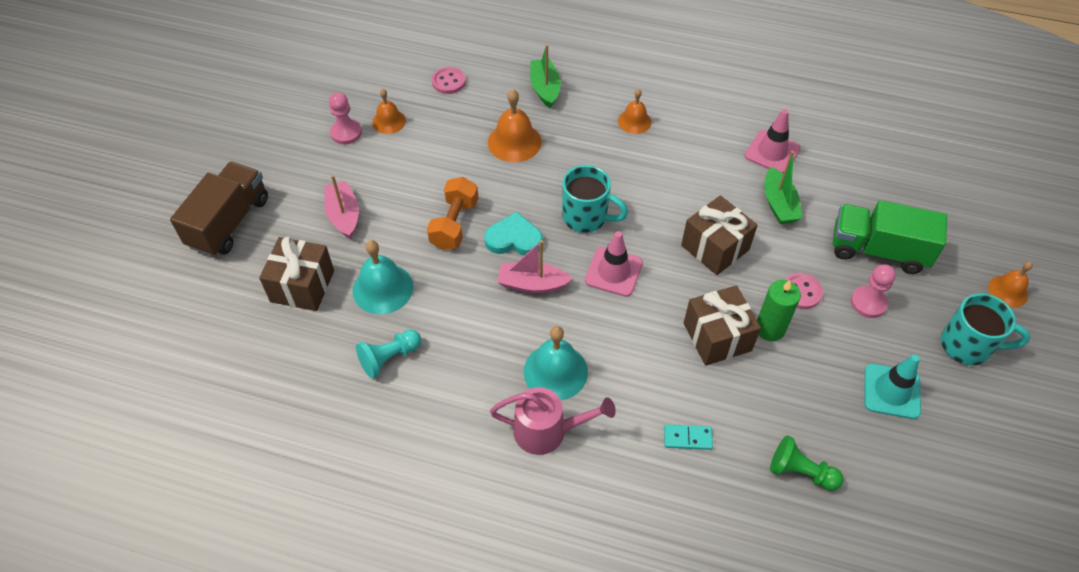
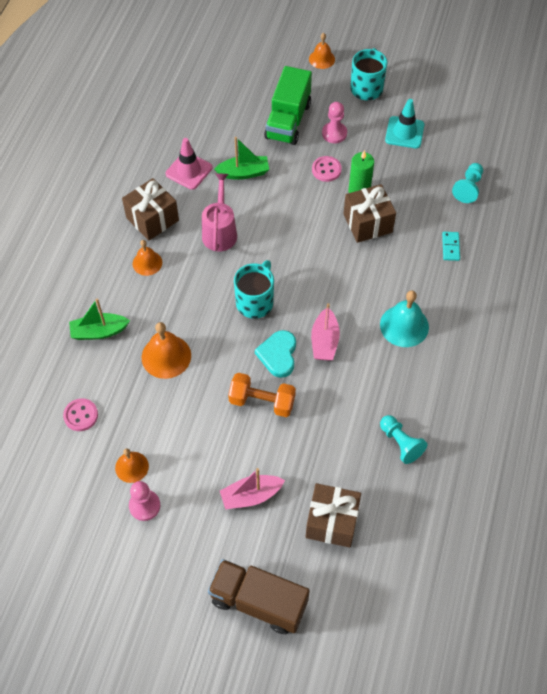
camera: 90 degrees left, 5 degrees up
turquoise bell [353,240,413,314] -> none
pink watering can [490,387,616,455] -> pink watering can moved to [202,173,237,252]
pink traffic cone [585,231,643,297] -> none
brown gift [681,195,758,275] -> brown gift moved to [122,178,179,241]
green pawn [770,435,843,491] -> turquoise pawn [452,163,483,203]

